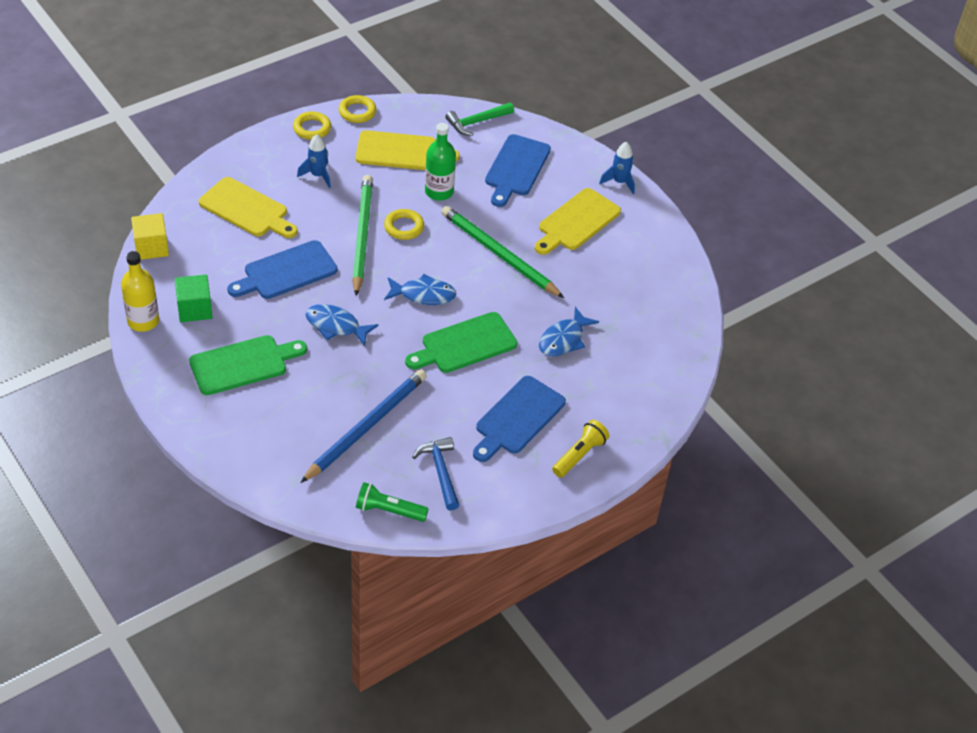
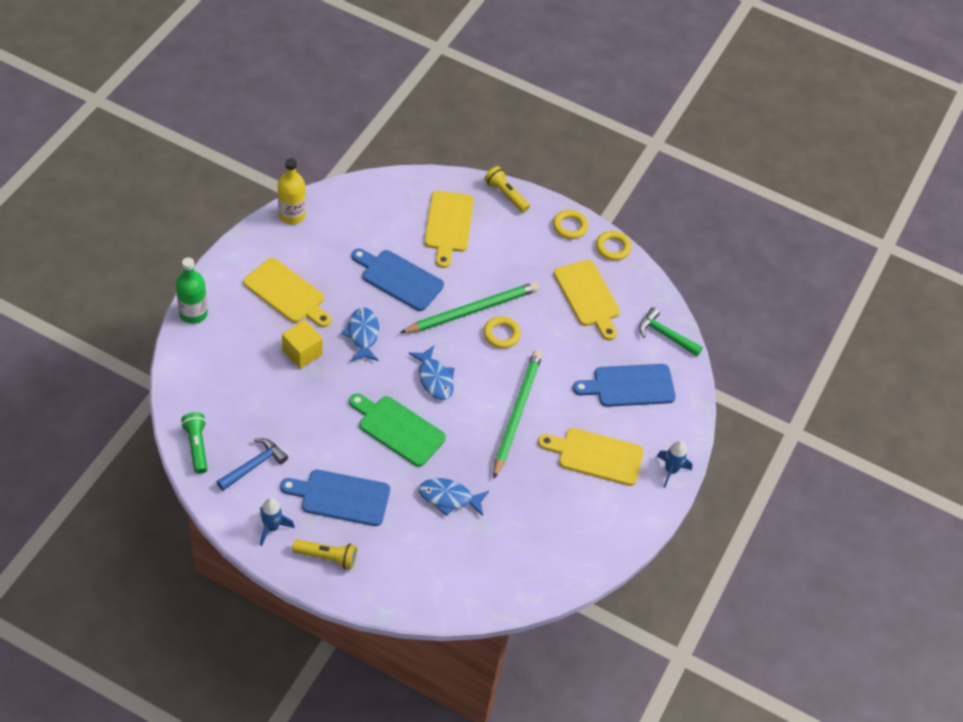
camera: 60 degrees right, 5 degrees up
yellow cube [131,213,169,260] -> yellow cube moved to [282,320,323,369]
green cube [175,275,212,322] -> none
green cutting board [189,335,307,395] -> yellow cutting board [243,258,332,327]
blue rocket [297,134,331,188] -> blue rocket moved to [260,498,295,546]
blue pencil [300,369,427,483] -> none
green bottle [425,123,456,201] -> green bottle moved to [176,257,208,324]
none -> yellow flashlight [484,166,530,213]

